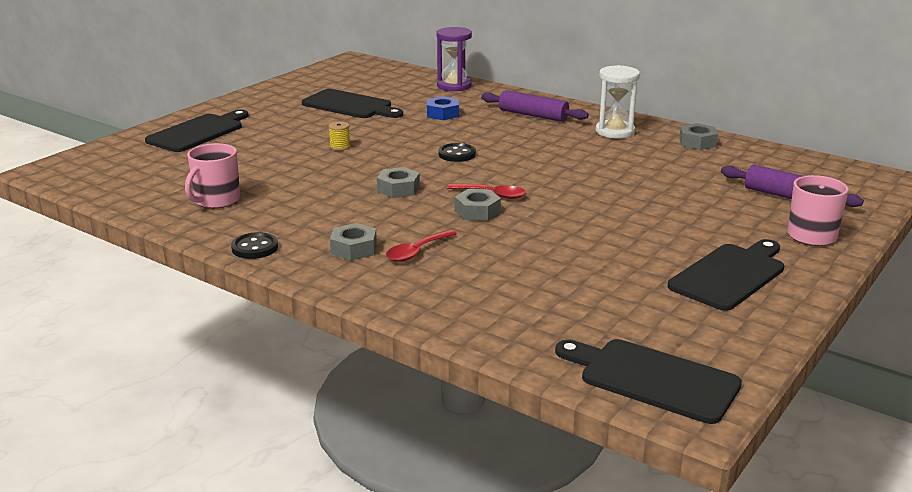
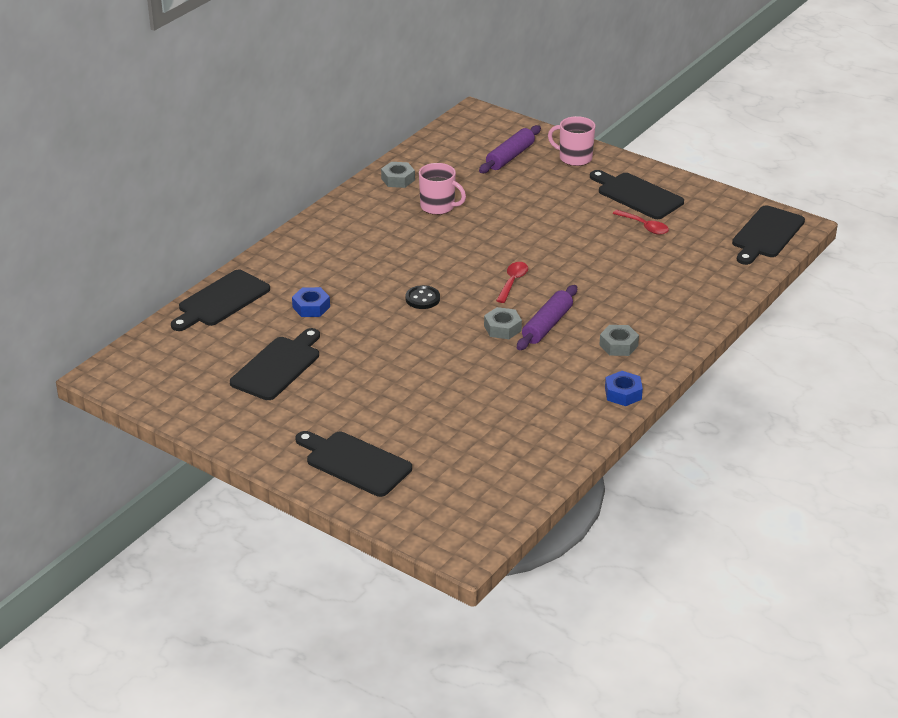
camera: 90 degrees left, 10 degrees up
pink mug [185,143,240,208] -> pink mug moved to [419,163,466,215]
black button [231,232,278,259] -> blue nut [605,371,643,406]
yellow spool [328,121,350,151] -> none
red spoon [386,230,457,262] -> red spoon moved to [613,210,669,235]
purple hourglass [437,27,472,91] -> black cutting board [171,269,270,331]
grey nut [455,189,501,221] -> none
purple rolling pin [481,90,589,122] -> purple rolling pin moved to [517,285,577,350]
white hourglass [596,65,640,138] -> none

